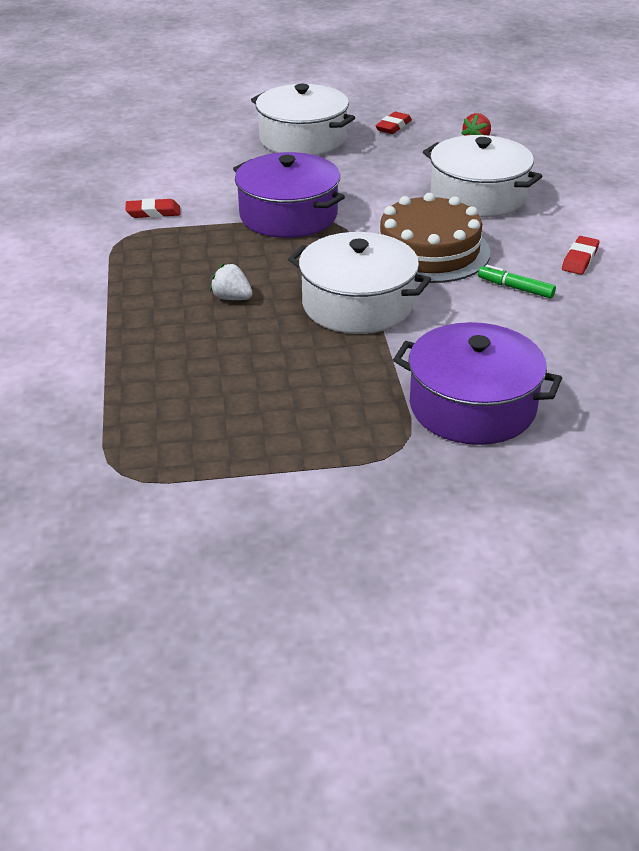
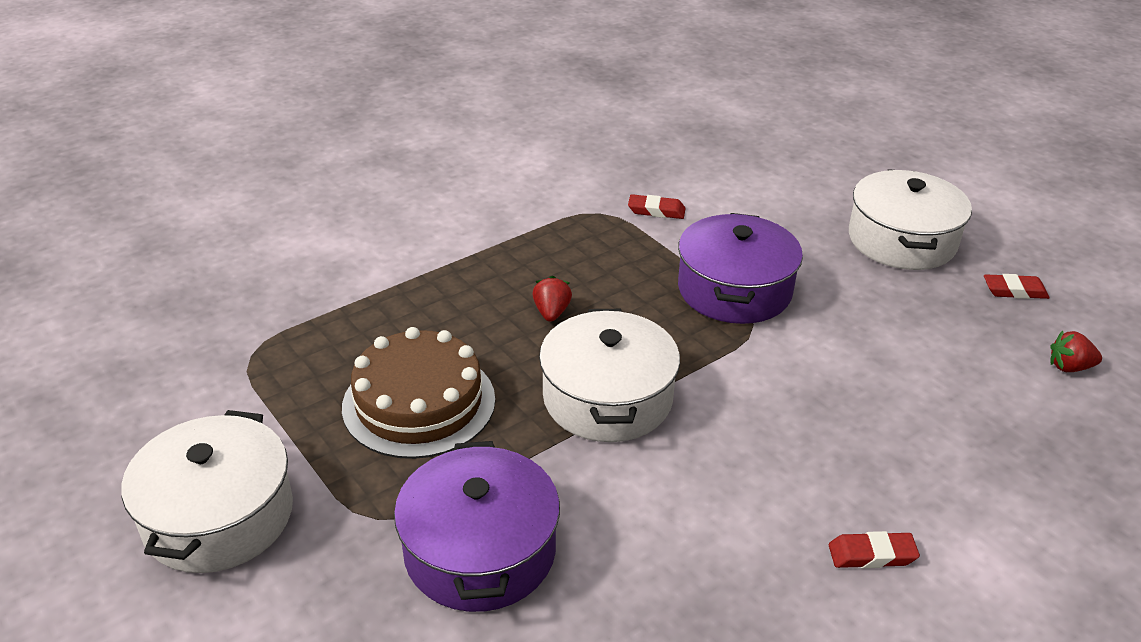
camera: 60 degrees right, 0 degrees up
red eraser [125,198,180,218] -> red eraser turned 45 degrees counterclockwise [628,194,686,219]
white strawberry [210,264,253,300] -> red strawberry [532,276,572,322]
brown cake [378,193,490,283] -> brown cake moved to [342,327,495,459]
white pot [423,135,542,218] -> white pot moved to [121,410,293,573]
green marker [478,265,556,299] -> none

